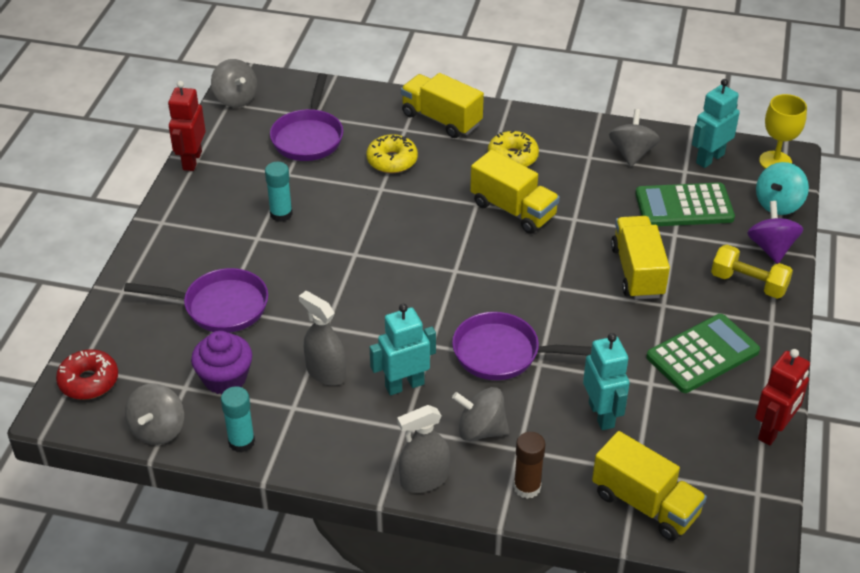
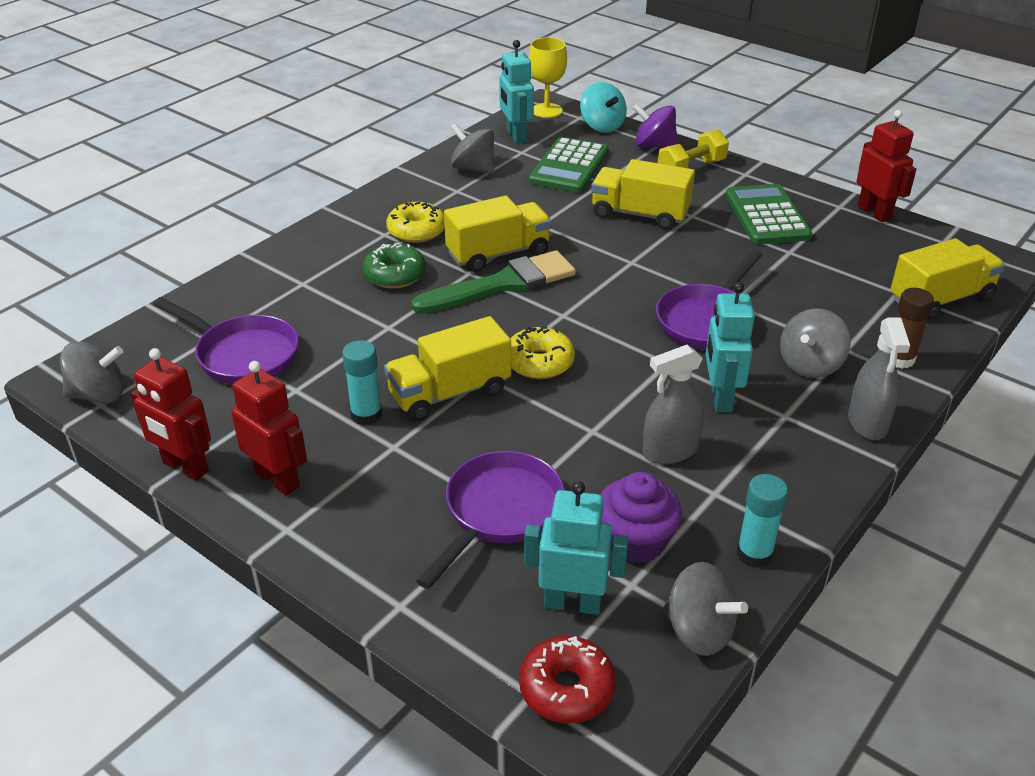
camera: 65 degrees left, 5 degrees down
yellow donut [366,134,418,173] -> yellow donut moved to [510,326,575,379]
yellow truck [401,73,484,138] -> yellow truck moved to [384,316,511,421]
turquoise robot [583,333,630,430] -> turquoise robot moved to [524,481,628,615]
none -> red robot [231,361,307,496]
none -> green donut [362,243,426,289]
none -> green brush [411,250,576,313]

